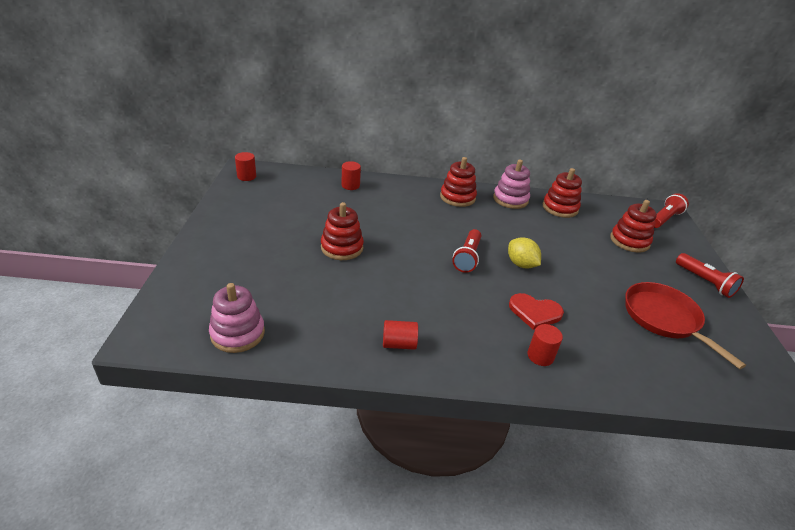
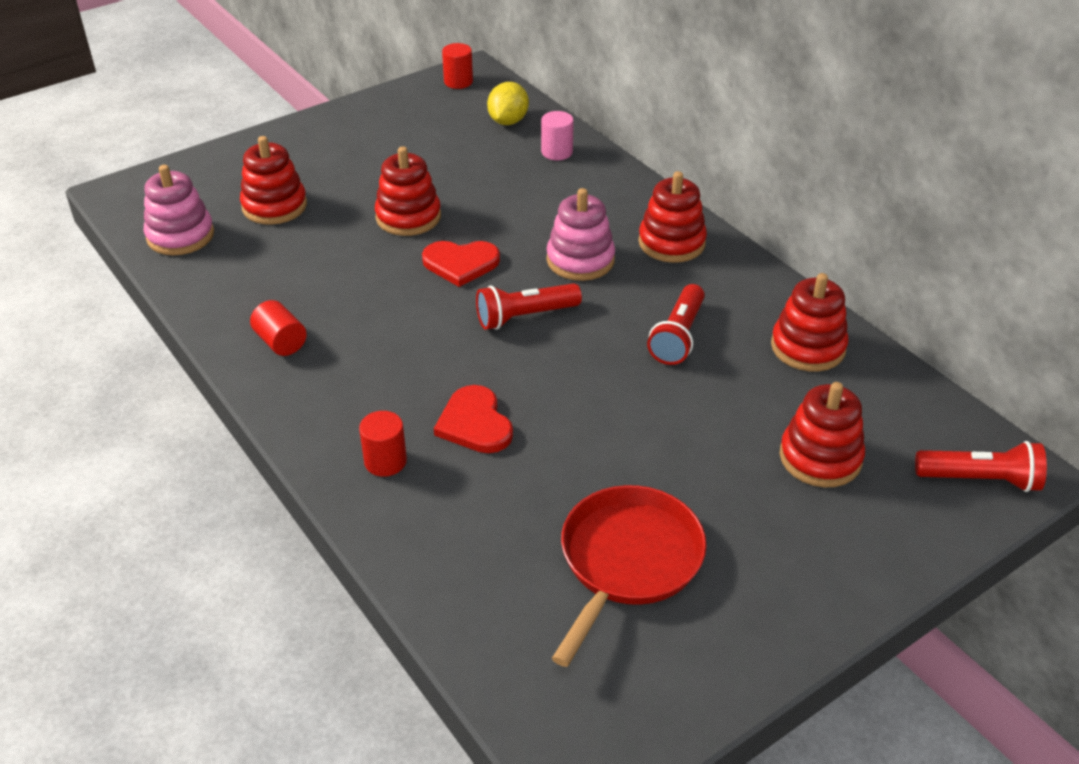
camera: 55 degrees right, 5 degrees up
red cylinder [342,161,361,190] -> pink cylinder [541,111,574,160]
pink stacking toy [493,160,530,209] -> pink stacking toy moved to [547,188,615,281]
yellow lemon [508,237,541,269] -> yellow lemon moved to [487,82,529,125]
red flashlight [676,253,744,298] -> red flashlight moved to [647,284,705,365]
none -> red stacking toy [240,136,307,225]
none -> red heart [422,241,500,287]

